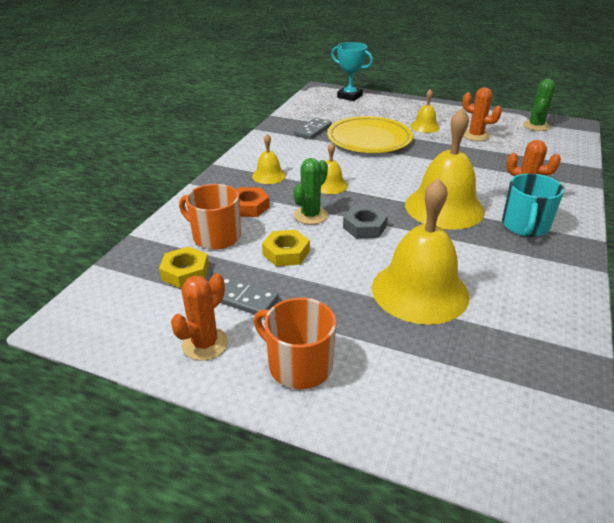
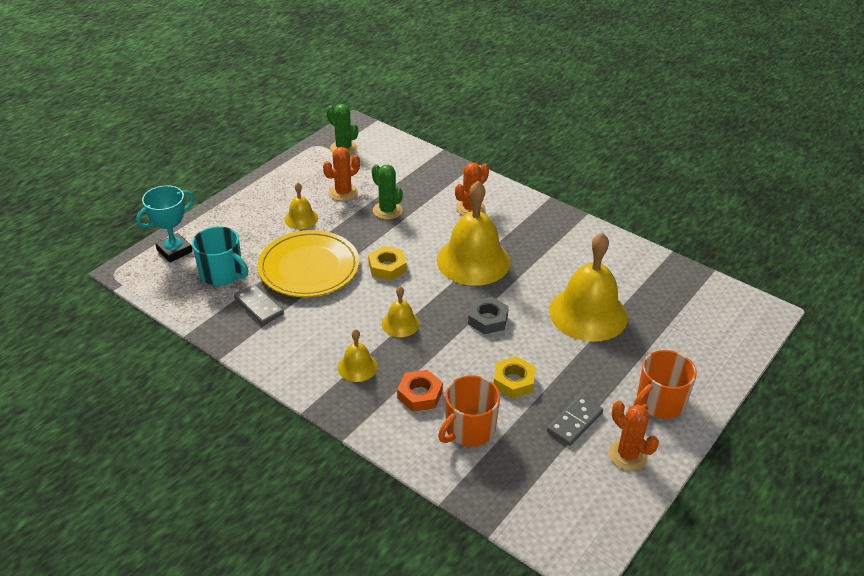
camera: 75 degrees left, 5 degrees up
yellow nut [159,246,209,288] -> yellow nut moved to [368,246,406,280]
green cactus [293,158,328,225] -> green cactus moved to [372,164,403,220]
turquoise mug [502,173,564,237] -> turquoise mug moved to [192,226,249,286]

